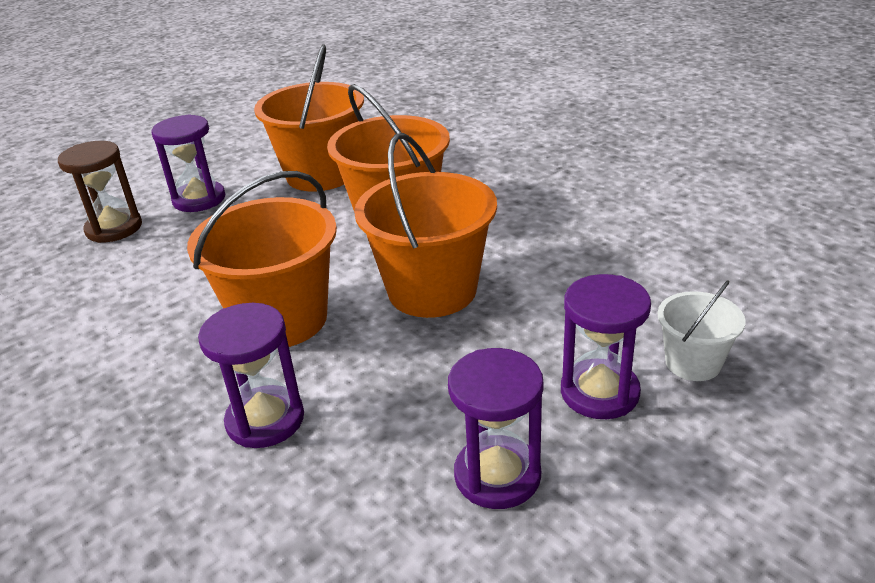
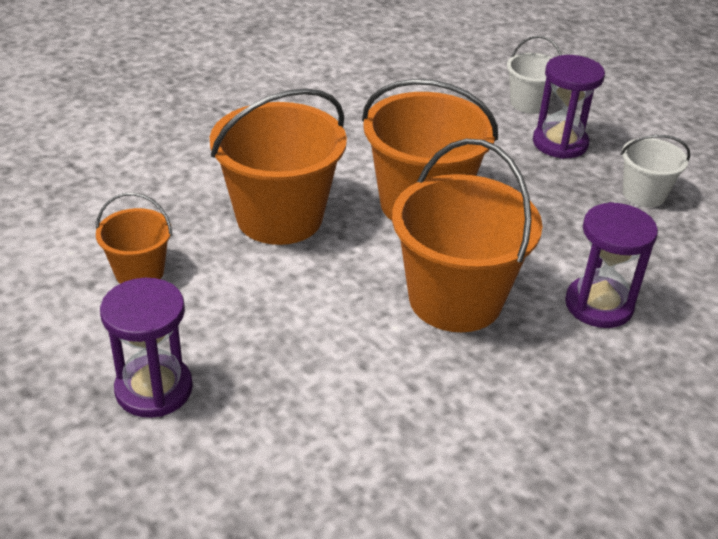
camera: 90 degrees left, 5 degrees up
brown hourglass [58,141,142,243] -> none
orange bucket [254,44,364,191] -> orange bucket [96,192,172,284], size x0.52
purple hourglass [448,348,544,509] -> white bucket [621,135,690,207]

